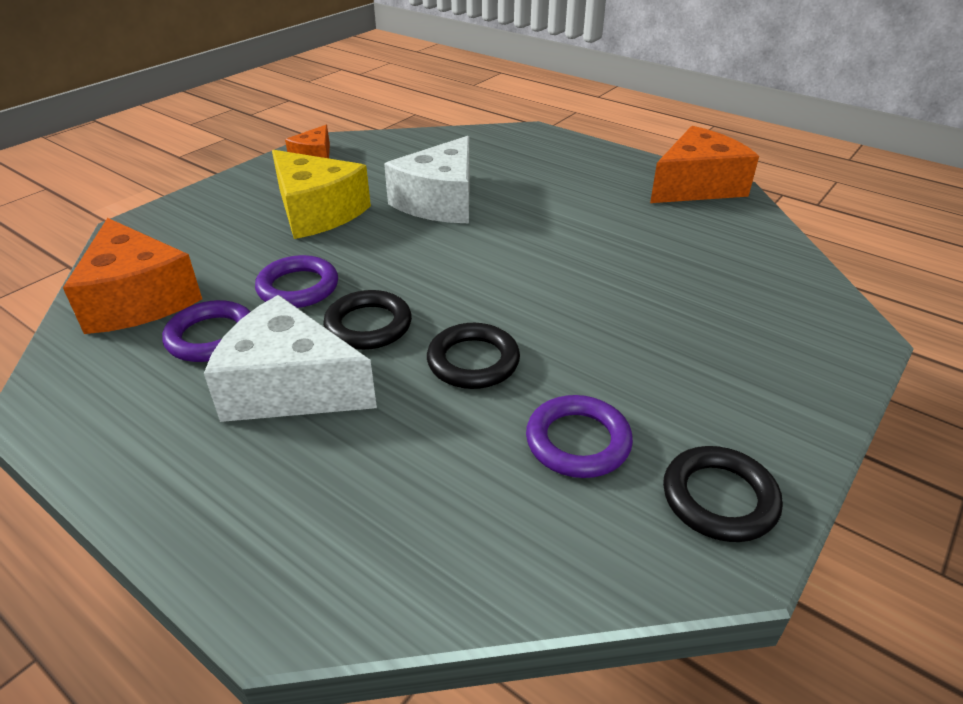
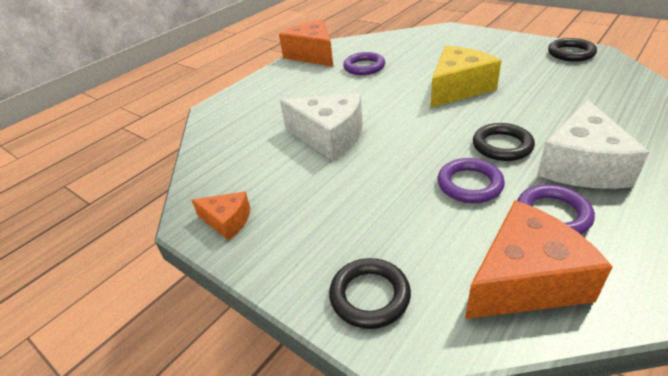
camera: 85 degrees left, 0 degrees up
yellow cheese [272,150,371,239] -> yellow cheese moved to [431,46,501,108]
black ring [427,323,520,389] -> black ring moved to [329,258,411,329]
purple ring [526,395,633,478] -> purple ring moved to [343,52,385,75]

